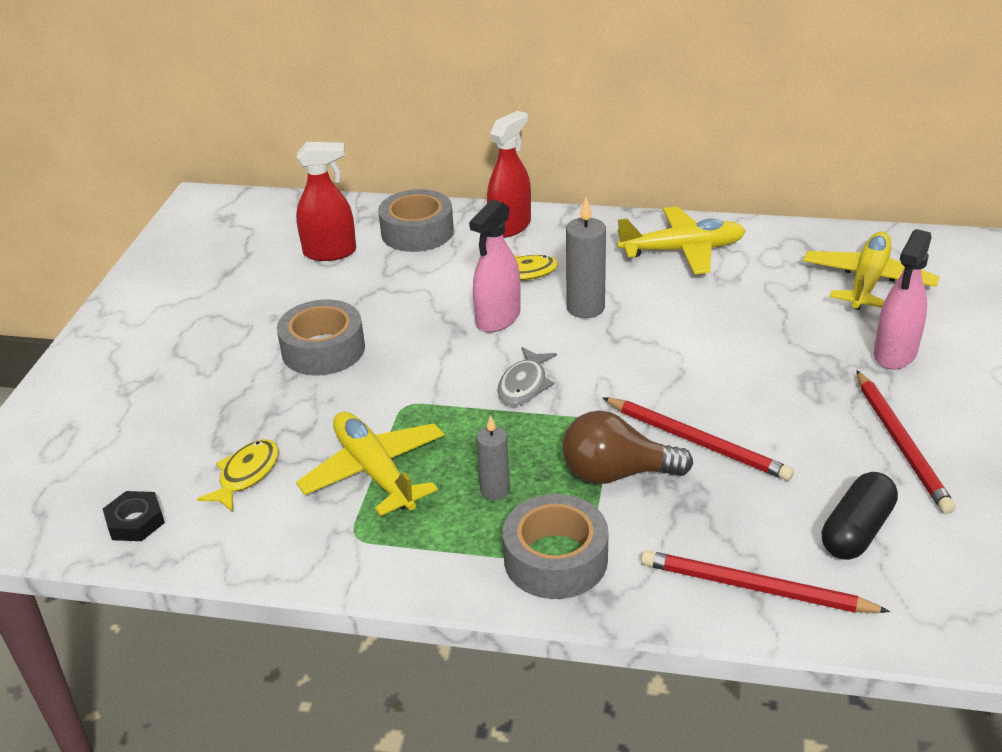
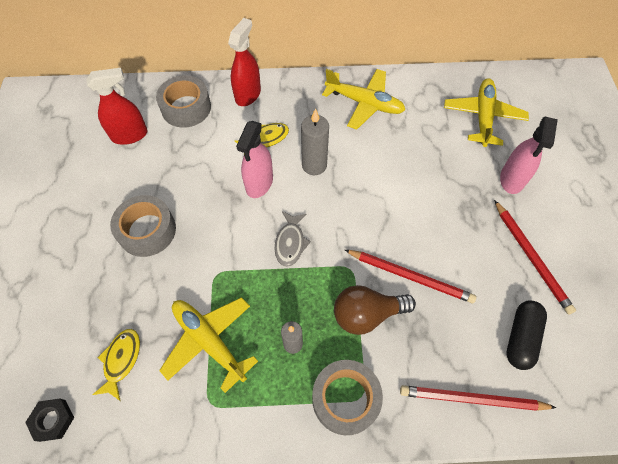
camera: 15 degrees left, 25 degrees up
yellow plane [617,206,745,274] -> yellow plane turned 45 degrees clockwise [322,69,405,130]

